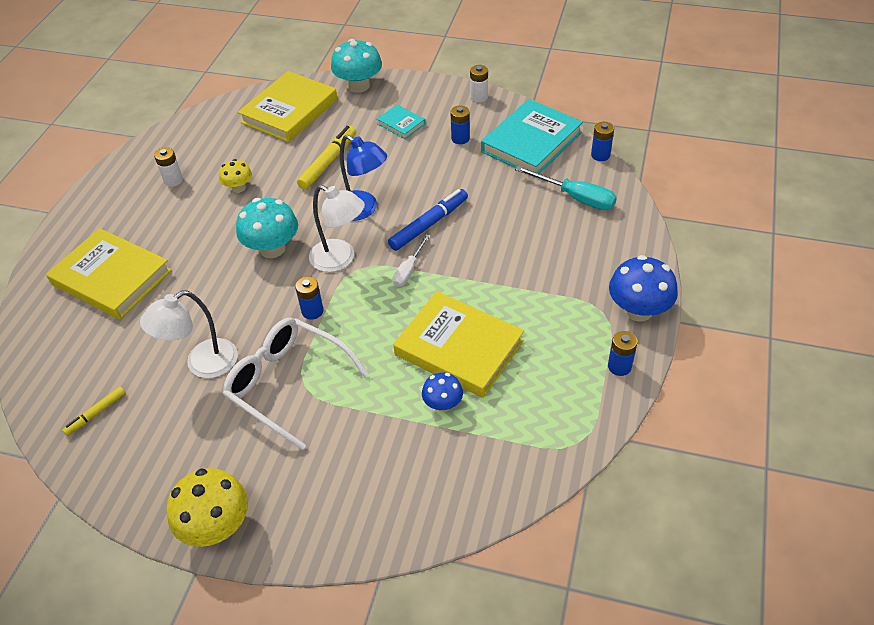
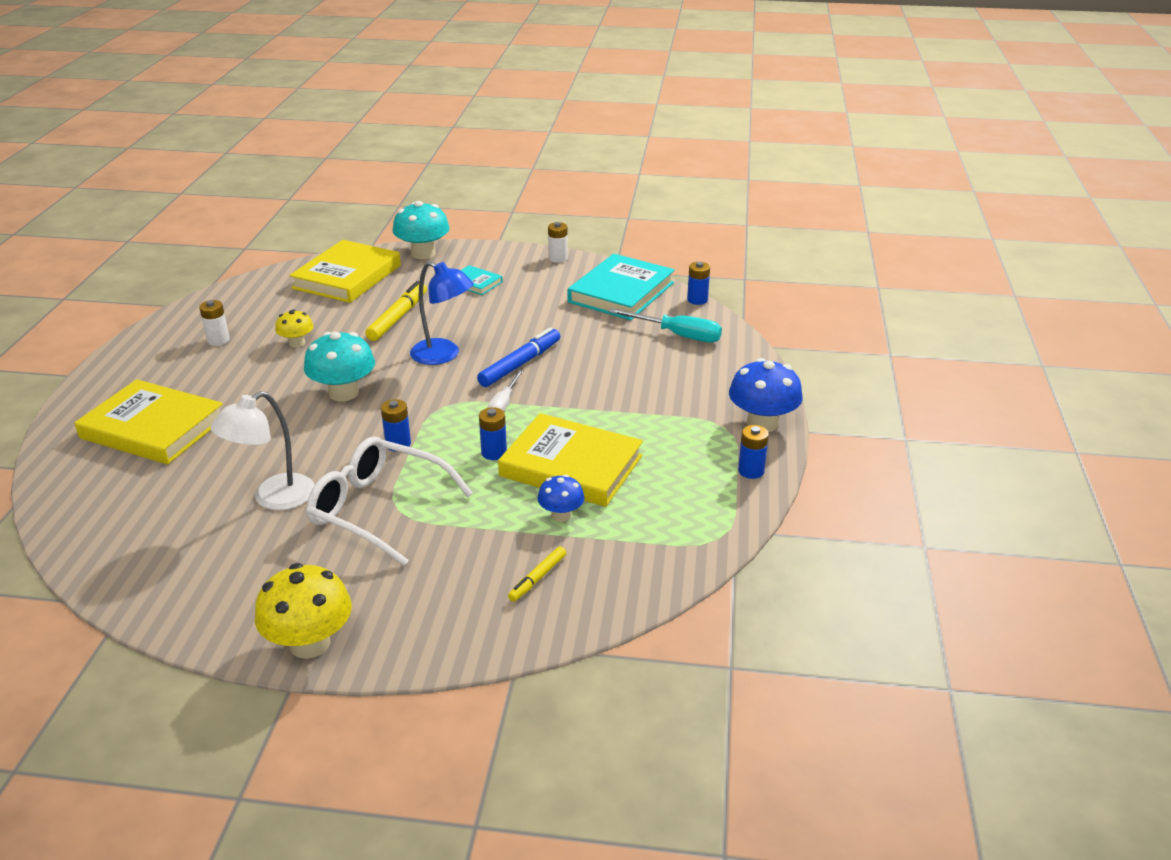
camera: 10 degrees left, 15 degrees down
yellow marker [62,387,125,436] -> yellow marker moved to [508,546,566,602]
white lamp [309,185,365,272] -> none
blue battery [450,105,470,144] -> blue battery moved to [479,407,507,460]

